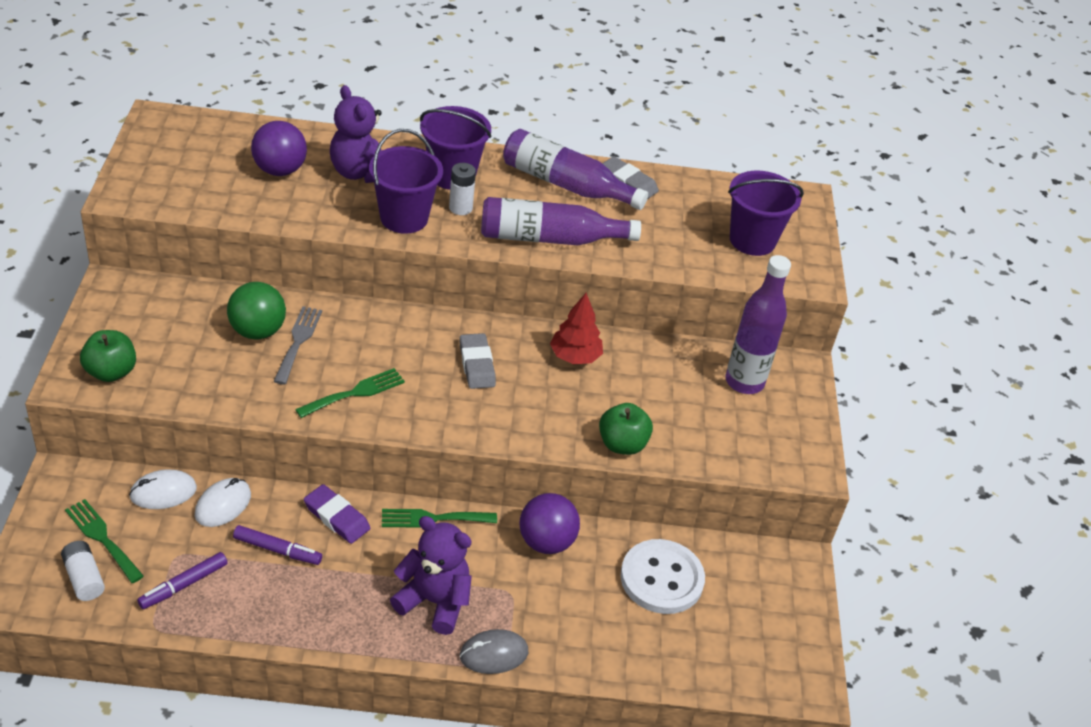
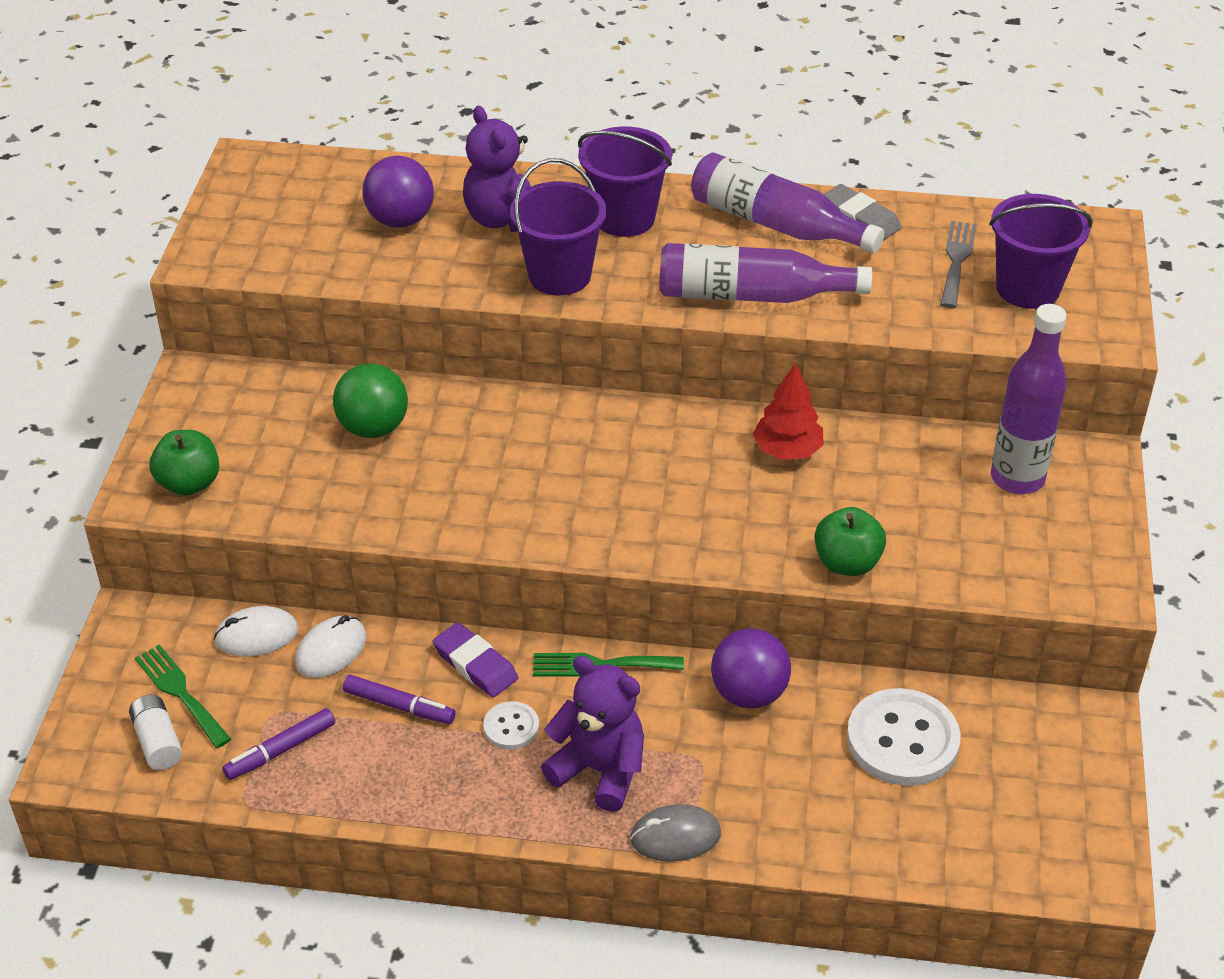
camera: 10 degrees right, 0 degrees up
grey fork [274,306,322,385] -> grey fork moved to [940,221,977,308]
green fork [295,368,405,418] -> none
white battery [449,163,476,215] -> none
grey eraser [459,333,496,389] -> none
none -> white button [483,701,539,750]

